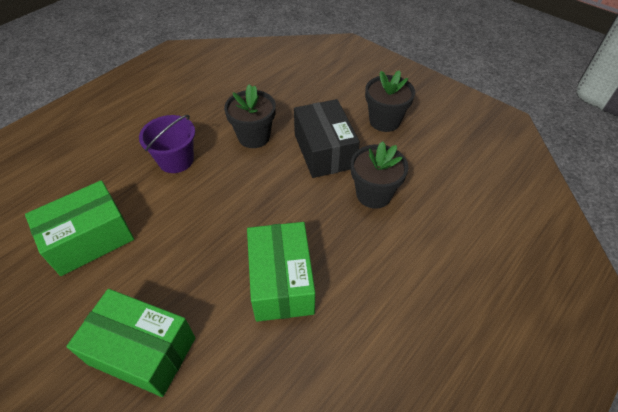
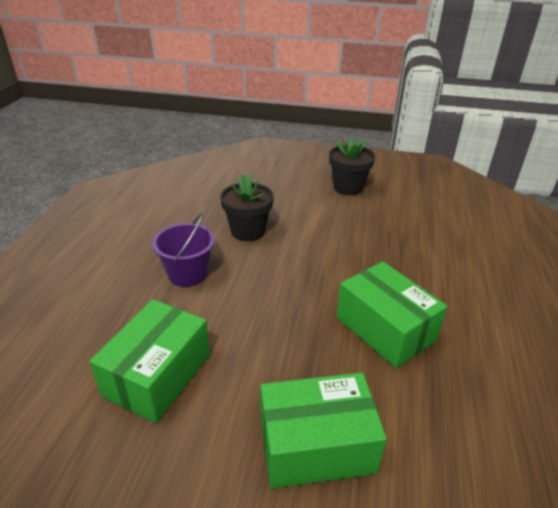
camera: 30 degrees left, 15 degrees down
black box [294,99,360,178] -> none
black flower pot [351,141,408,209] -> none

